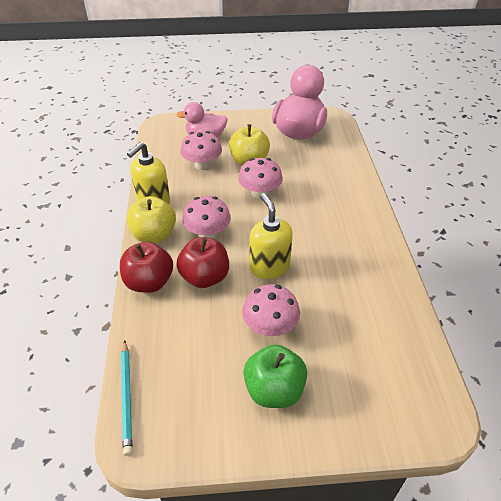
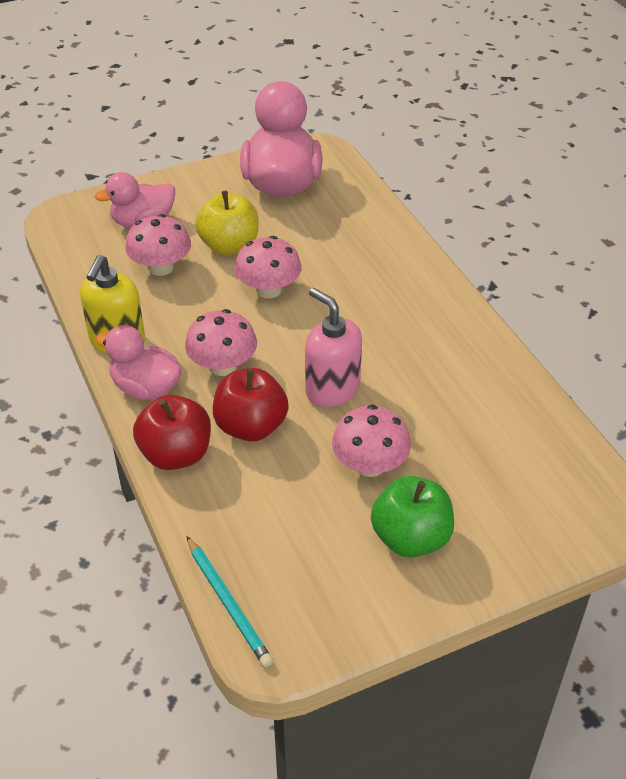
camera: 20 degrees left, 0 degrees up
yellow apple [127,196,176,243] -> pink duck [96,325,182,400]
yellow soap dispenser [250,193,293,279] -> pink soap dispenser [305,288,362,407]

